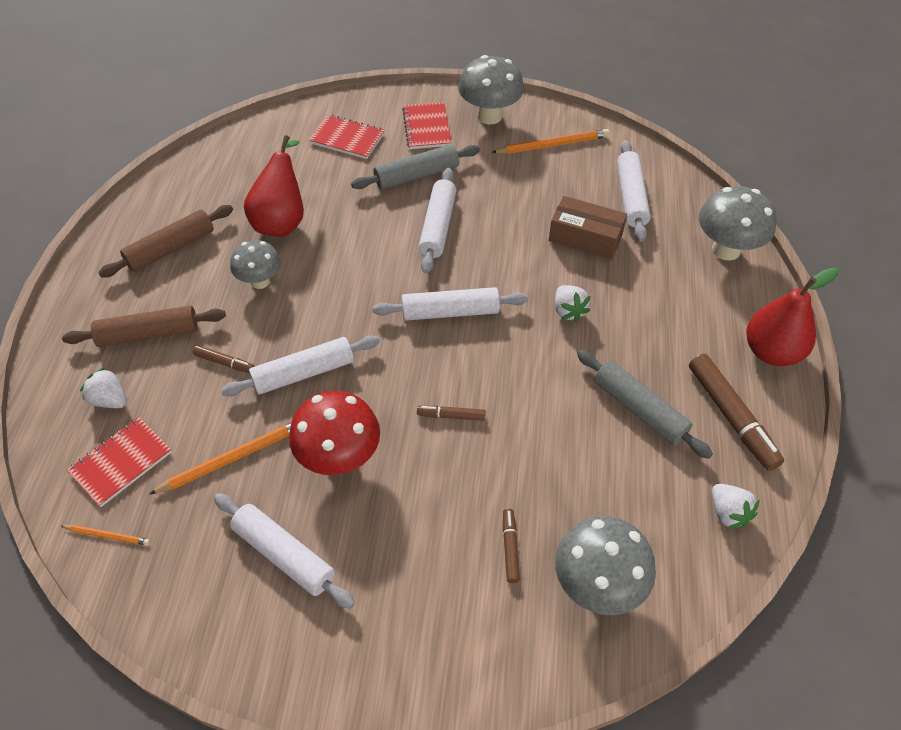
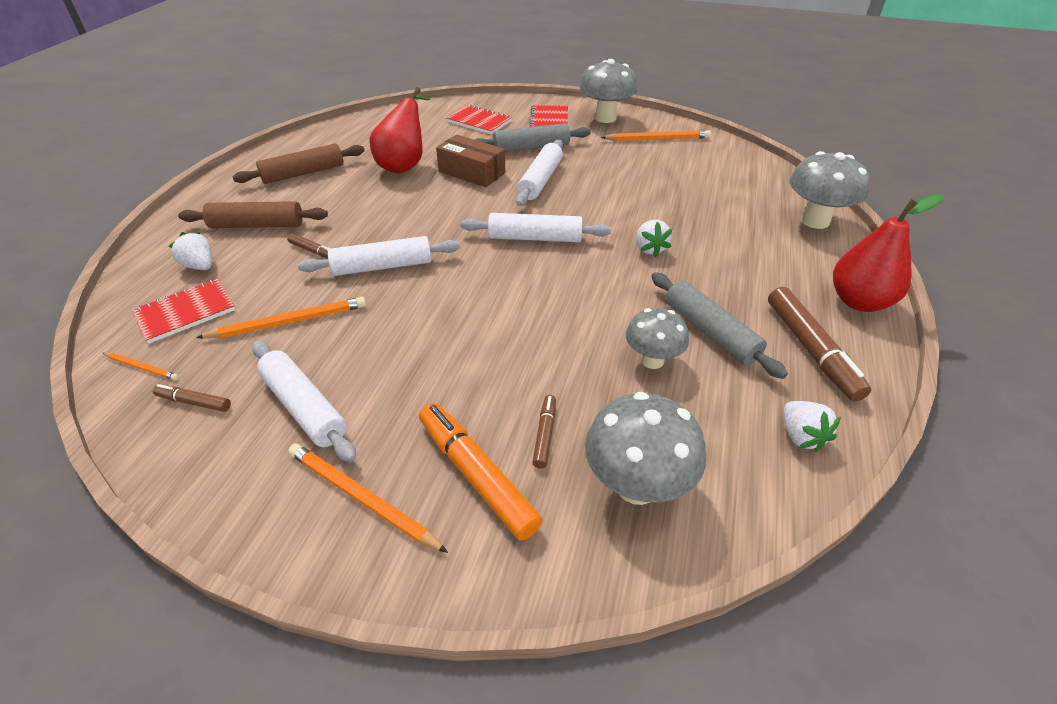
camera: 10 degrees right, 10 degrees down
grey mushroom [230,240,281,289] -> grey mushroom moved to [626,308,689,369]
red mushroom [289,391,380,475] -> none
brown marker [417,406,486,421] -> brown marker moved to [153,384,231,412]
brown box [549,196,627,260] -> brown box moved to [436,135,505,187]
white rolling pin [617,140,651,242] -> none
none -> orange pencil [288,444,448,553]
none -> orange marker [419,403,543,540]

